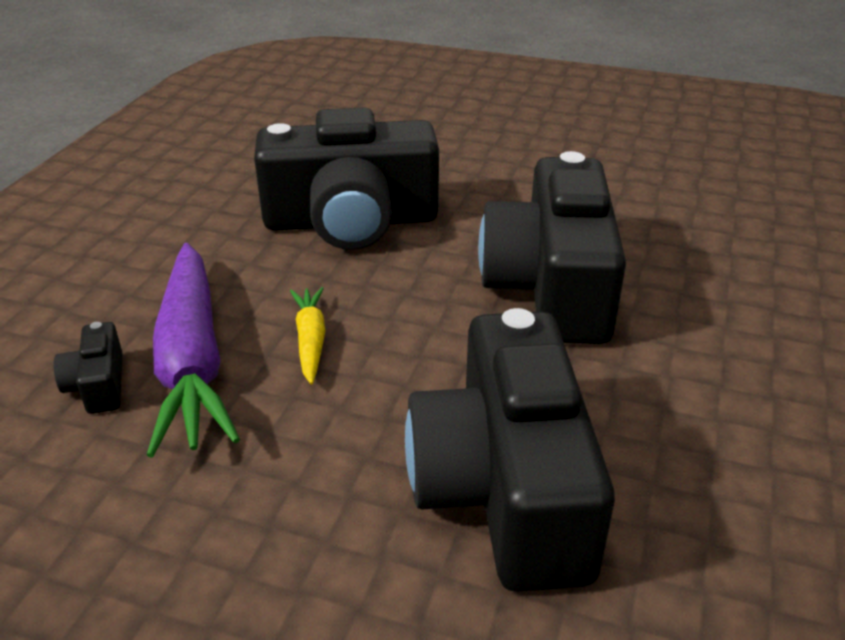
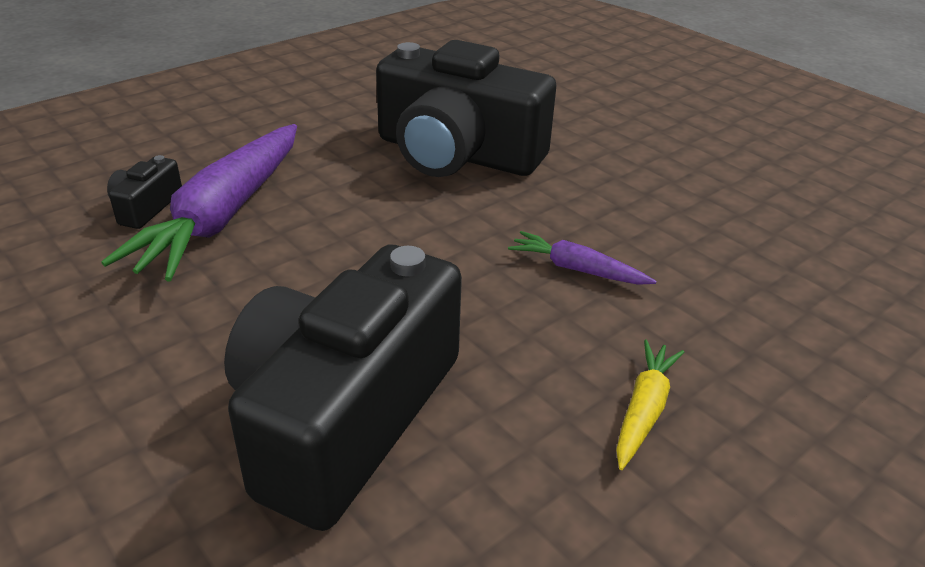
camera: 30 degrees right, 0 degrees up
yellow carrot [290,287,325,385] -> yellow carrot moved to [616,340,684,470]
black camera [478,151,626,344] -> purple carrot [508,231,657,285]

